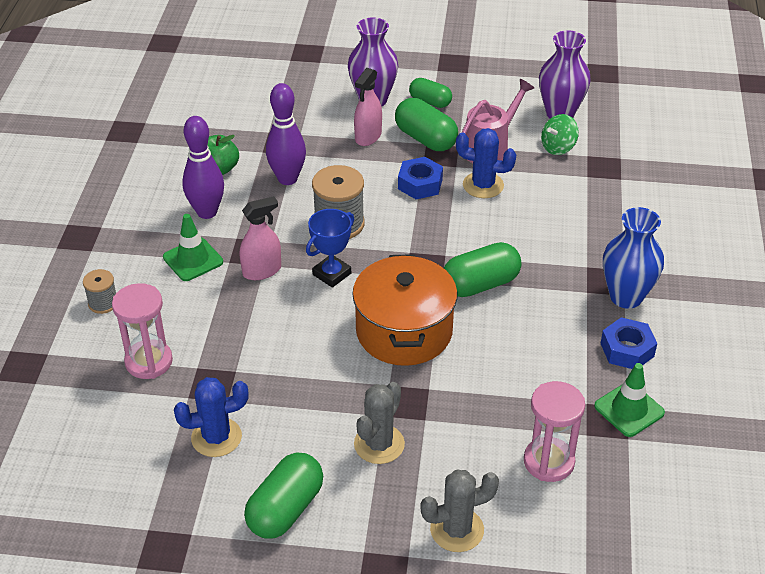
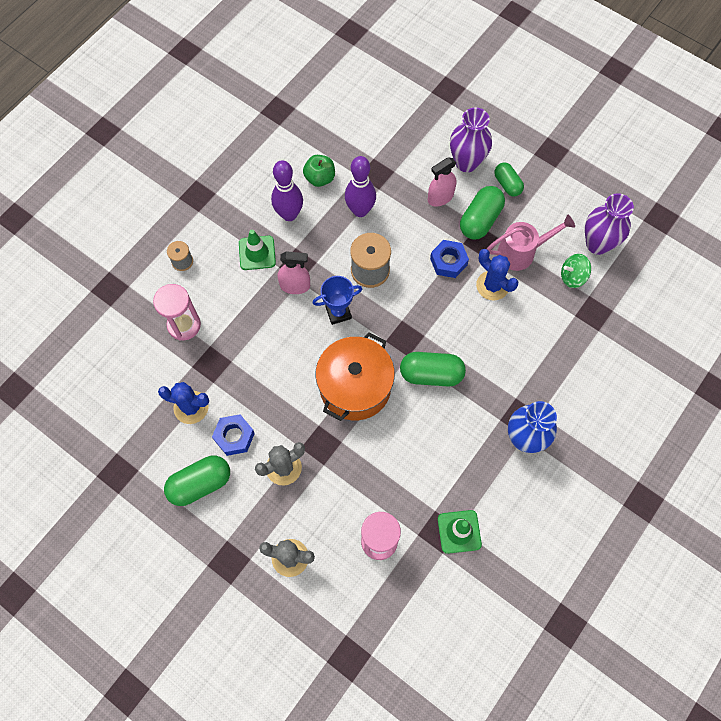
camera: 30 degrees right, 25 degrees up
green capsule [395,98,458,151] -> green capsule turned 45 degrees clockwise [460,186,505,239]
blue nut [600,317,657,369] -> blue nut moved to [212,414,255,456]

